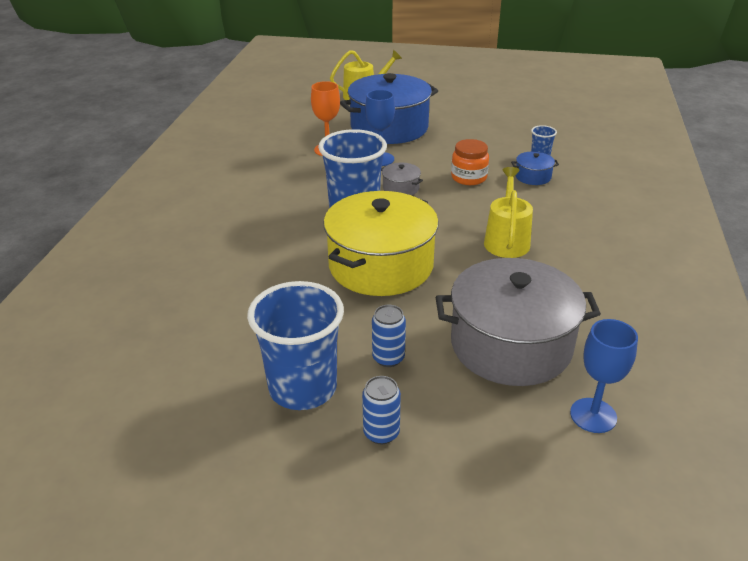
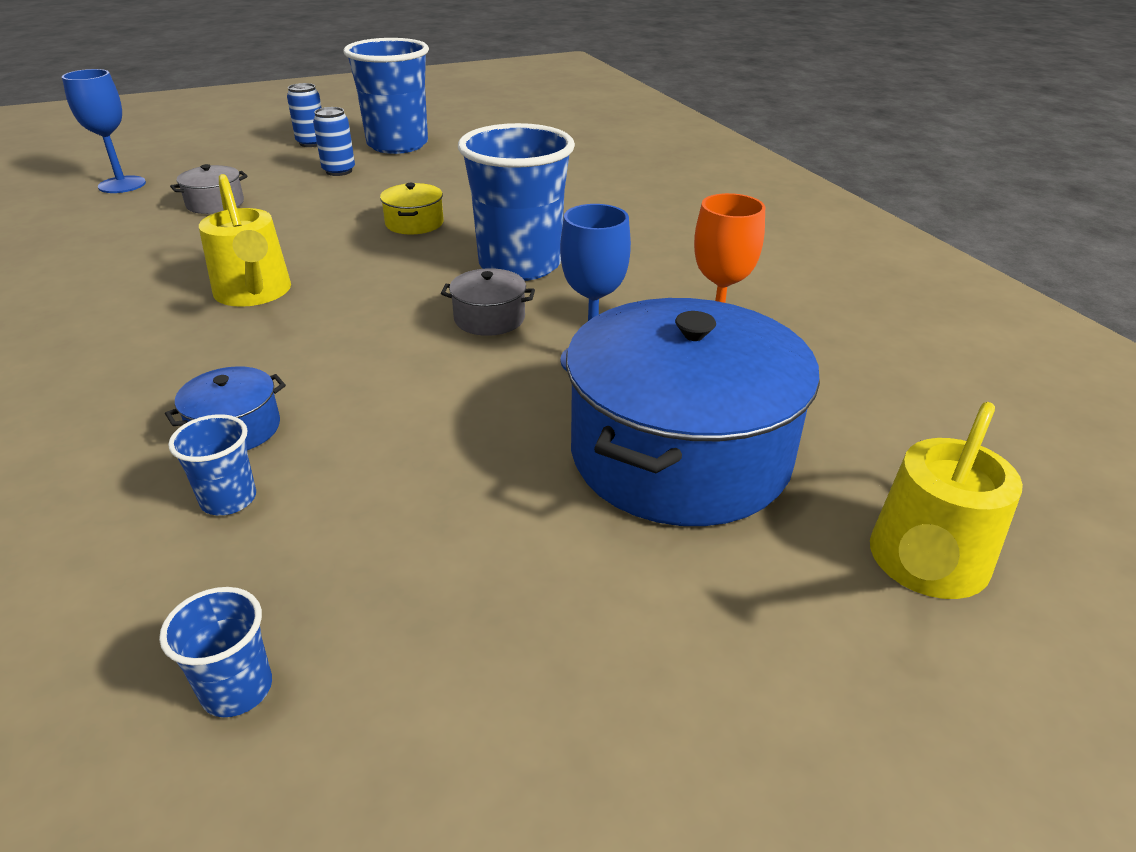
camera: 145 degrees right, 0 degrees up
yellow pot [323,191,439,296] -> yellow pot [380,183,444,235], size x0.41
grey pot [436,258,601,386] -> grey pot [170,164,247,214], size x0.41
orange jar [451,139,489,185] -> none
none -> blue cup [159,587,272,717]

